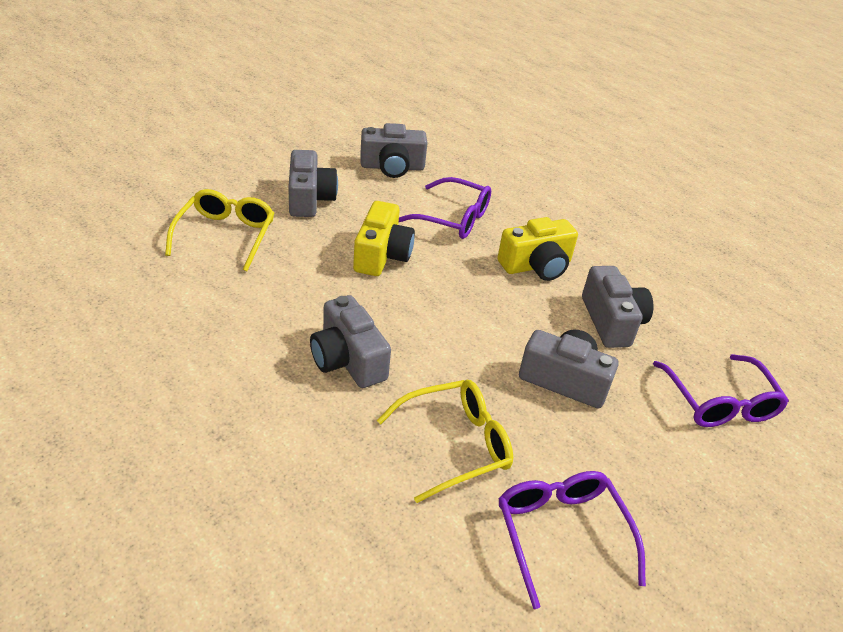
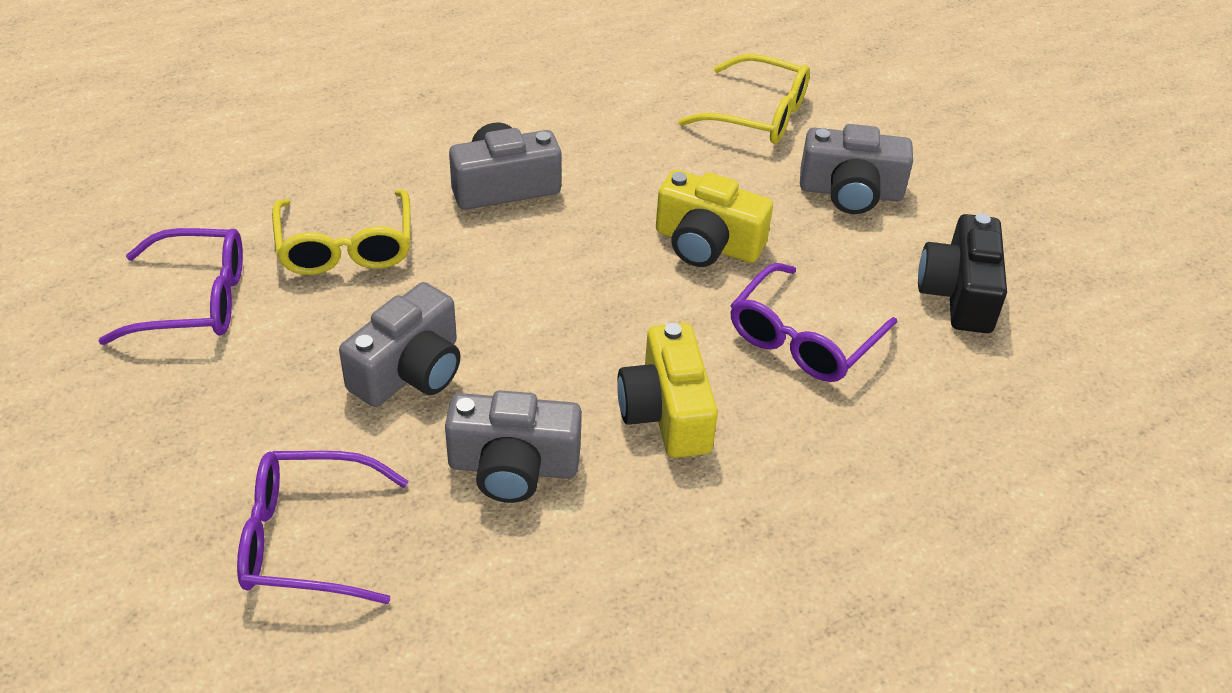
camera: 105 degrees right, 5 degrees up
grey camera [360,123,427,178] -> black camera [918,213,1007,333]

